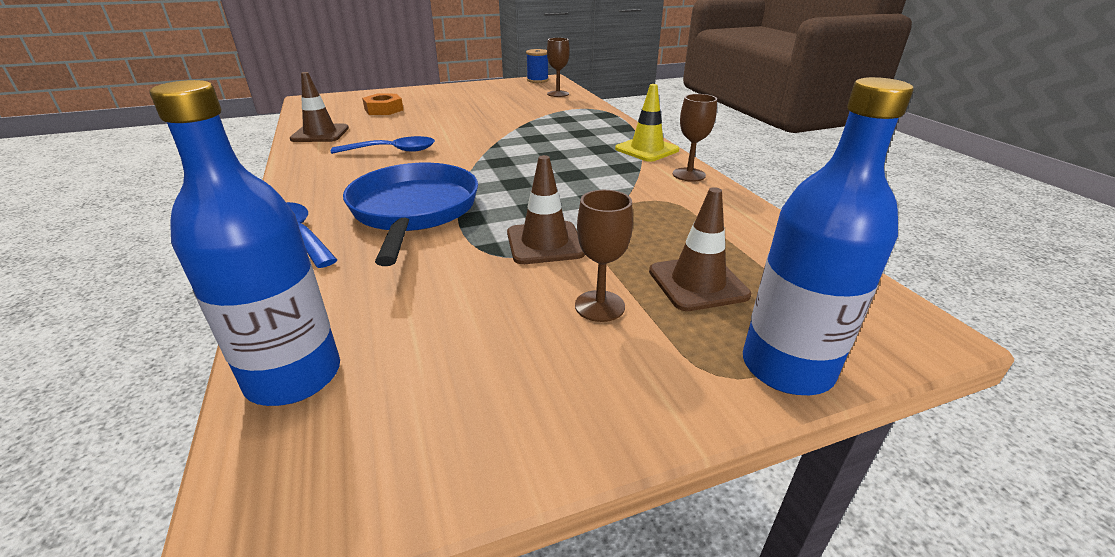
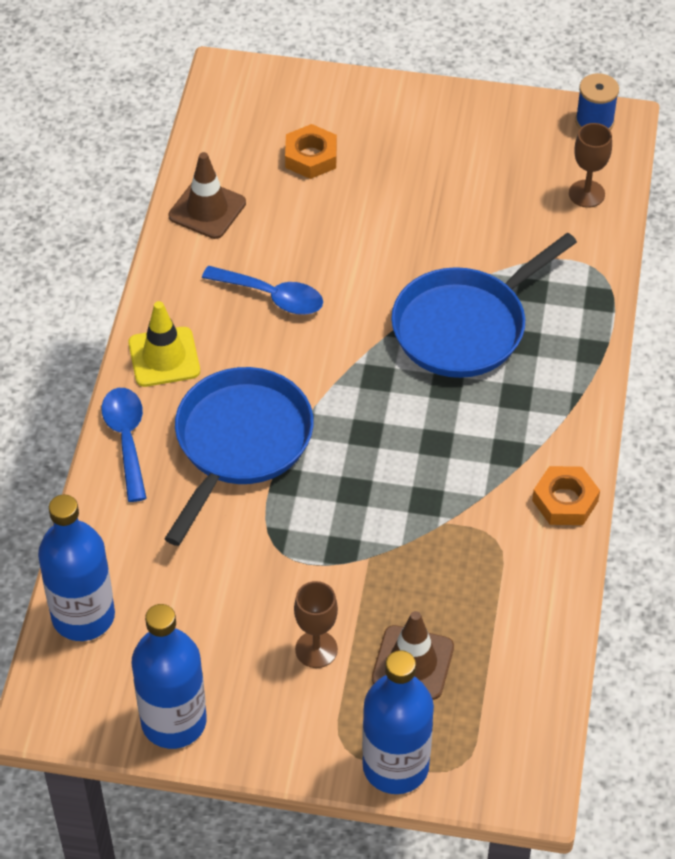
camera: 30 degrees right, 20 degrees up
brown traffic cone [507,155,585,264] -> none
yellow traffic cone [615,84,679,162] -> yellow traffic cone moved to [128,301,200,387]
brown goblet [673,94,717,182] -> orange nut [532,466,600,525]
none -> blue bottle [131,604,207,749]
none -> blue pan [391,233,577,378]

